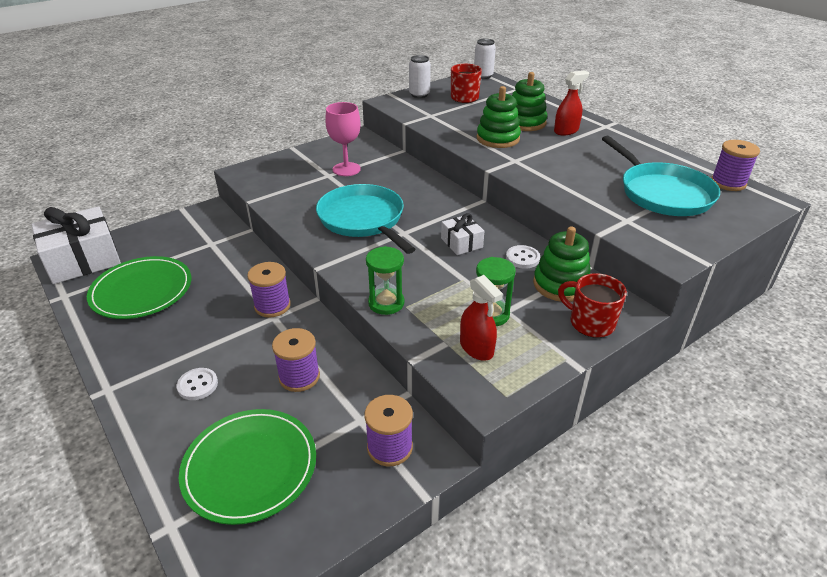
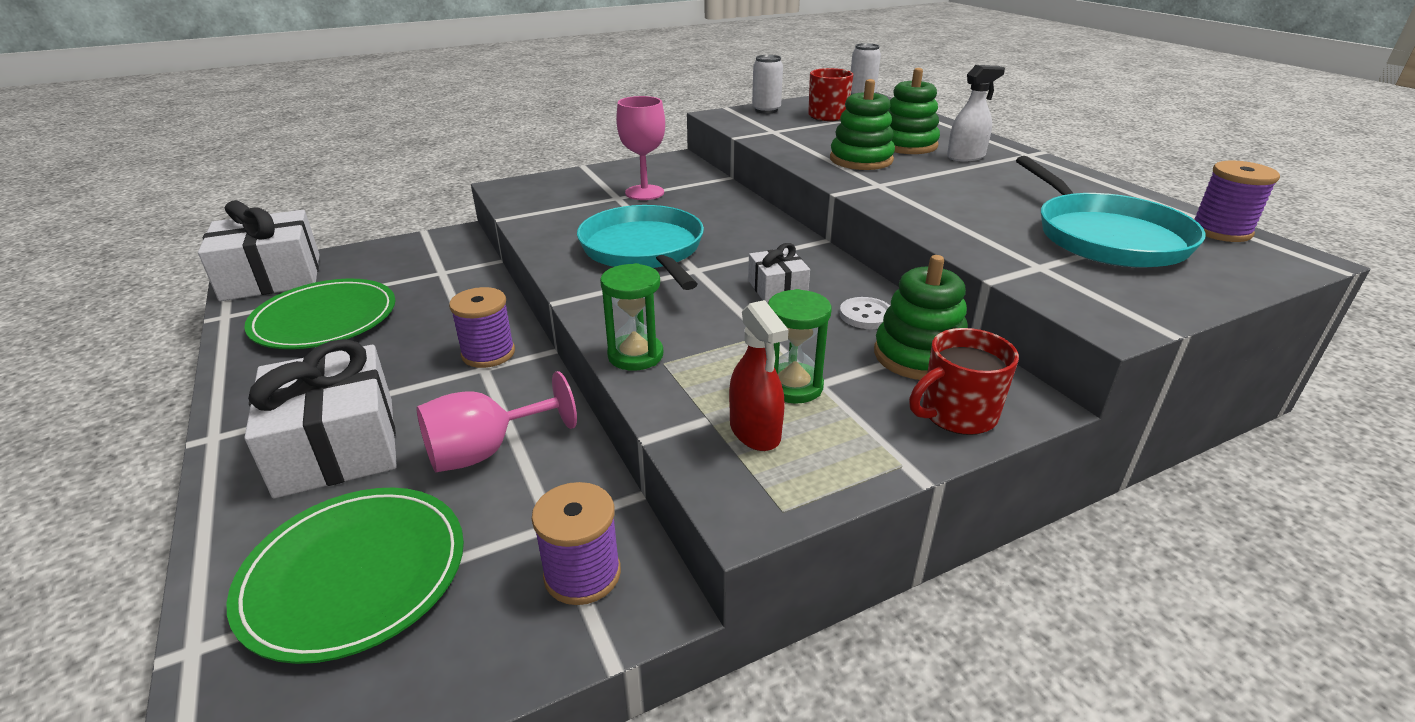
camera: 10 degrees right, 5 degrees down
white button [176,368,218,400] -> white gift [244,339,397,498]
purple spool [272,328,320,392] -> pink goblet [416,371,577,473]
red spray bottle [554,70,589,135] -> white spray bottle [947,65,1005,162]
red mug [558,273,627,338] -> red mug turned 75 degrees counterclockwise [909,328,1019,435]

